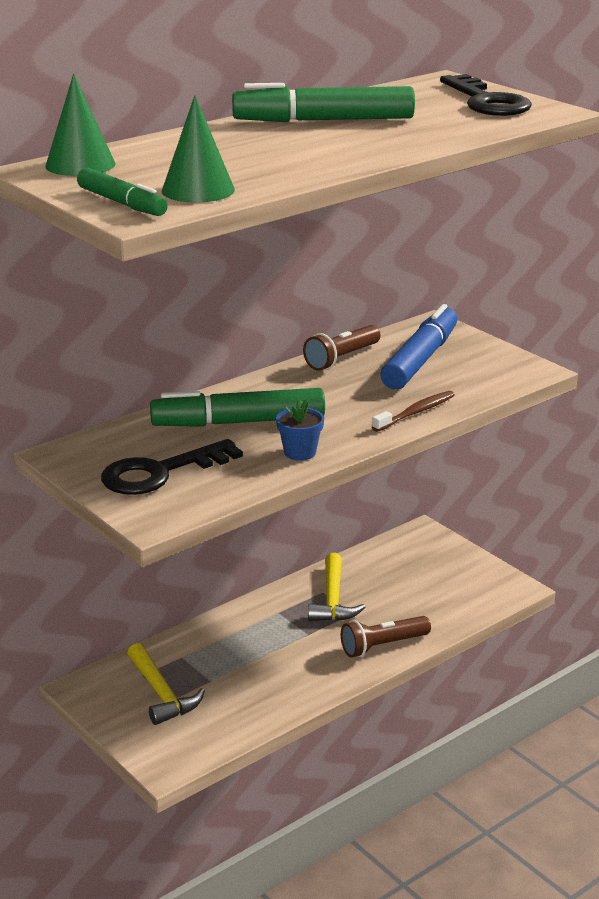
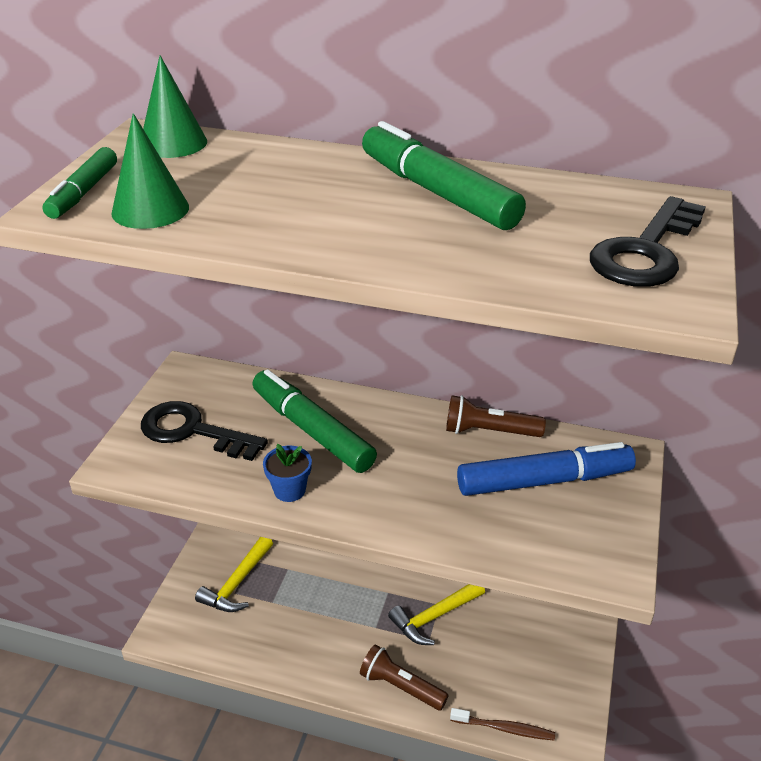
camera: 55 degrees right, 10 degrees up
brown toothbrush [372,391,455,432] -> brown toothbrush moved to [450,708,555,741]

